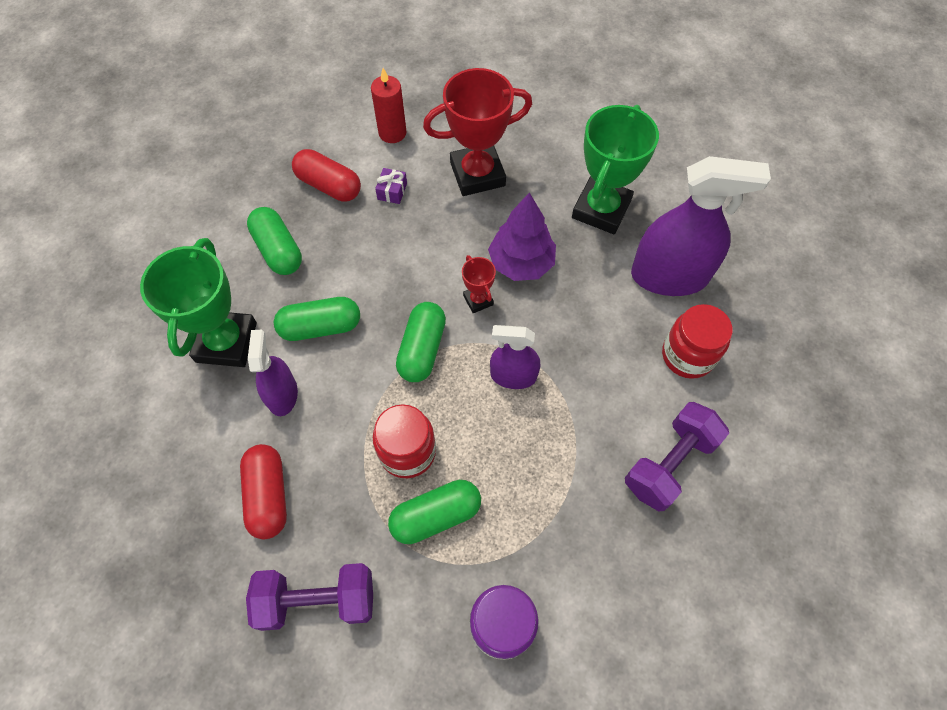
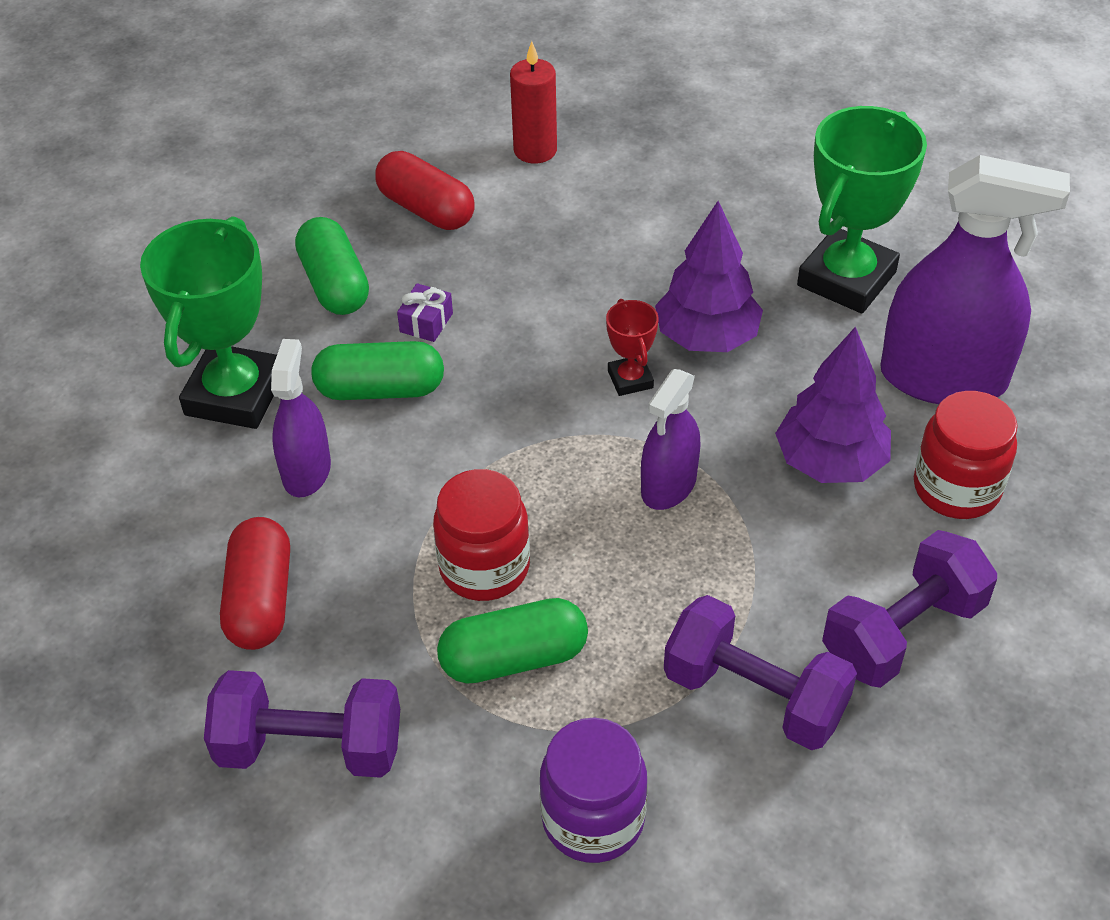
camera: 10 degrees right, 15 degrees down
purple gift [375,168,407,204] -> purple gift moved to [397,283,453,342]
green capsule [396,302,446,382] -> none
red trophy [423,68,532,196] -> none
purple spray bottle [490,325,540,389] -> purple spray bottle turned 75 degrees counterclockwise [641,369,700,510]
none -> purple dumbbell [664,595,857,750]
none -> purple tree [775,327,891,483]

